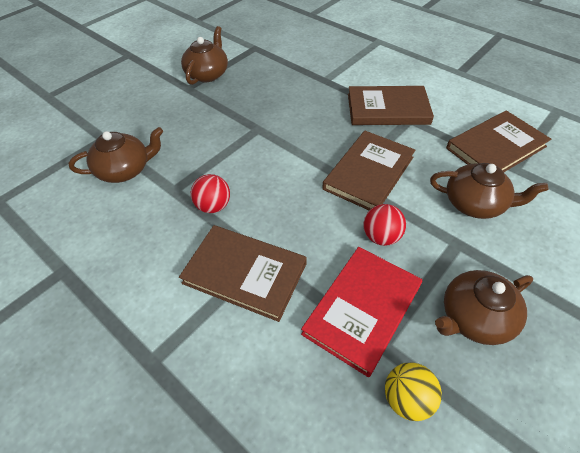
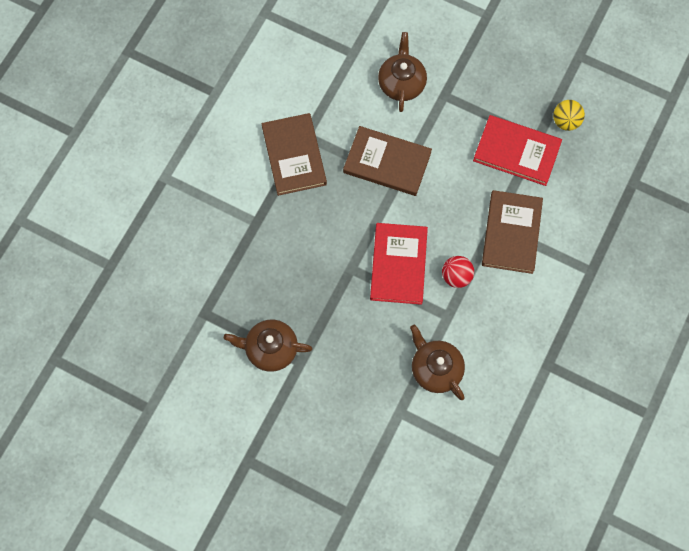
camera: 105 degrees left, 20 degrees up
red ball [363,204,406,246] -> none
brown teapot [435,270,533,345] -> none
brown book [446,110,551,172] -> none
none -> red book [370,223,428,305]

